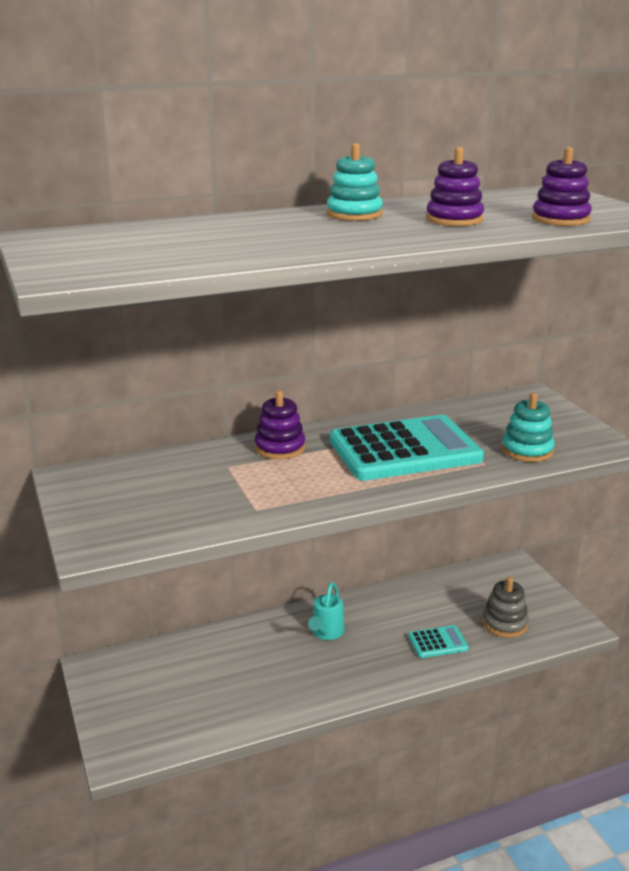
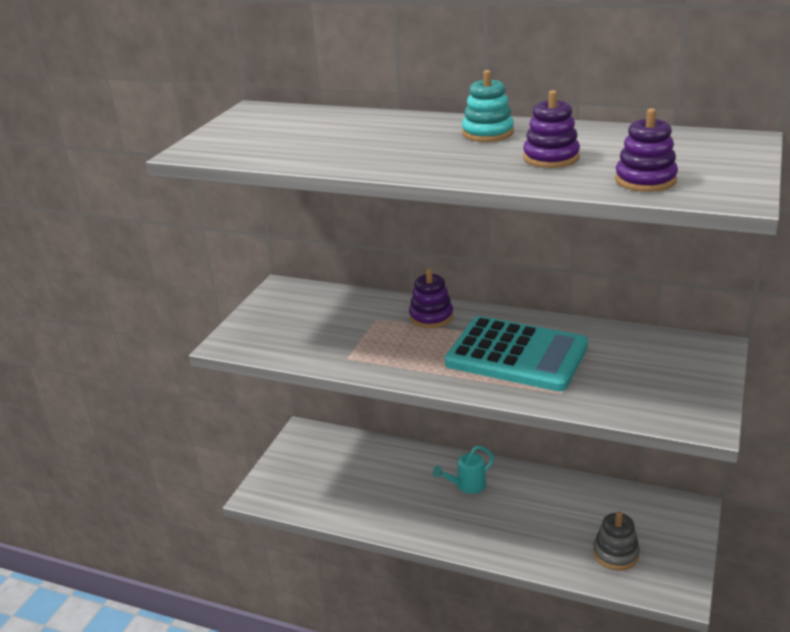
camera: 45 degrees right, 5 degrees up
turquoise calculator [408,625,469,658] -> none
turquoise stacking toy [502,393,555,462] -> none

